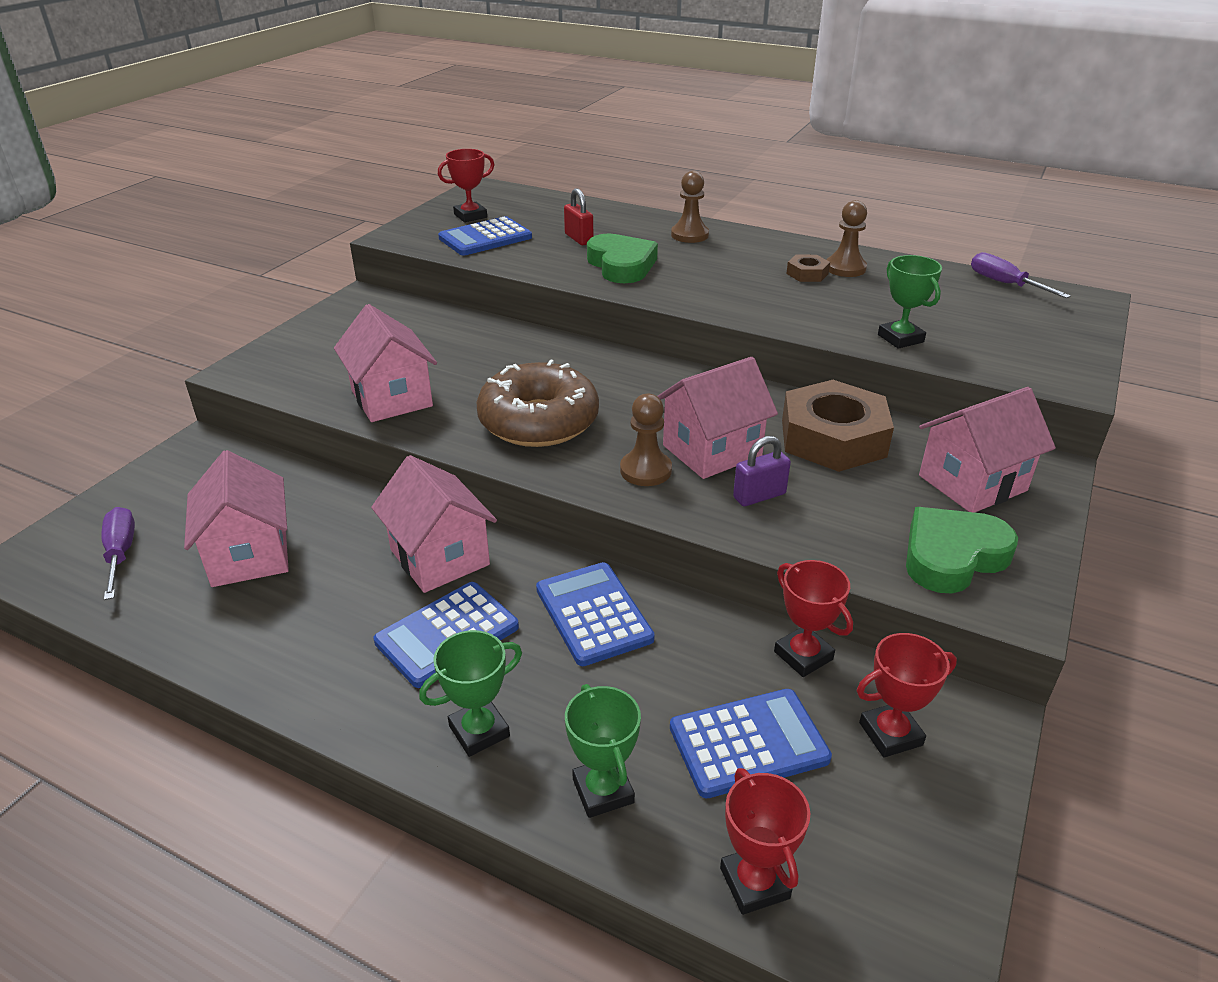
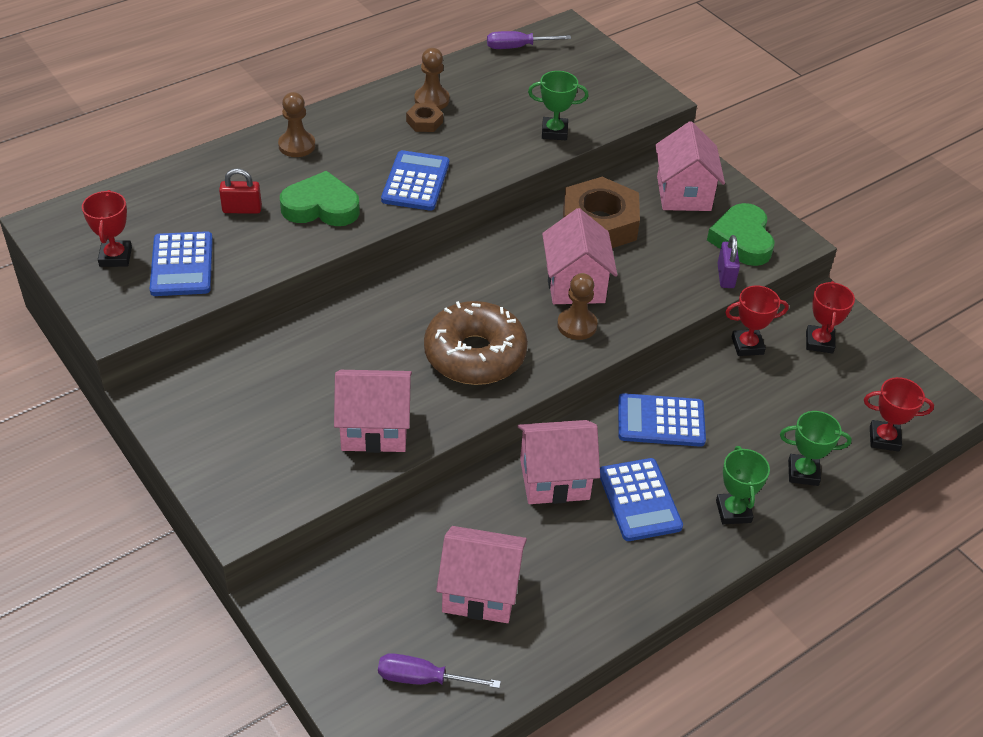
camera: 65 degrees left, 10 degrees up
blue calculator [670,689,832,798] -> blue calculator moved to [381,150,449,211]
purple padlock [733,436,791,506] -> purple padlock moved to [717,235,740,288]

